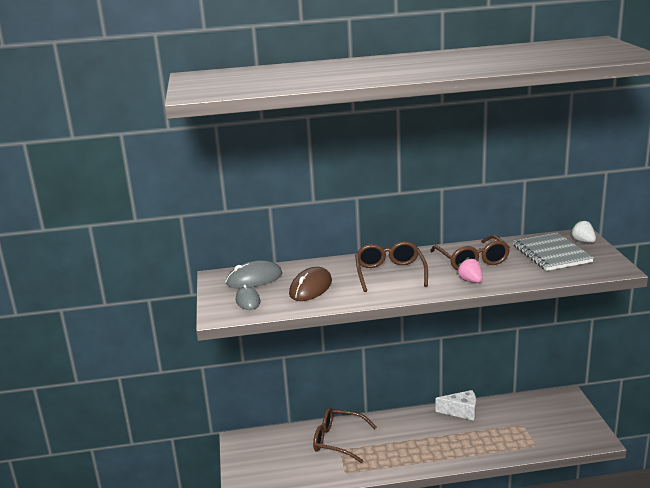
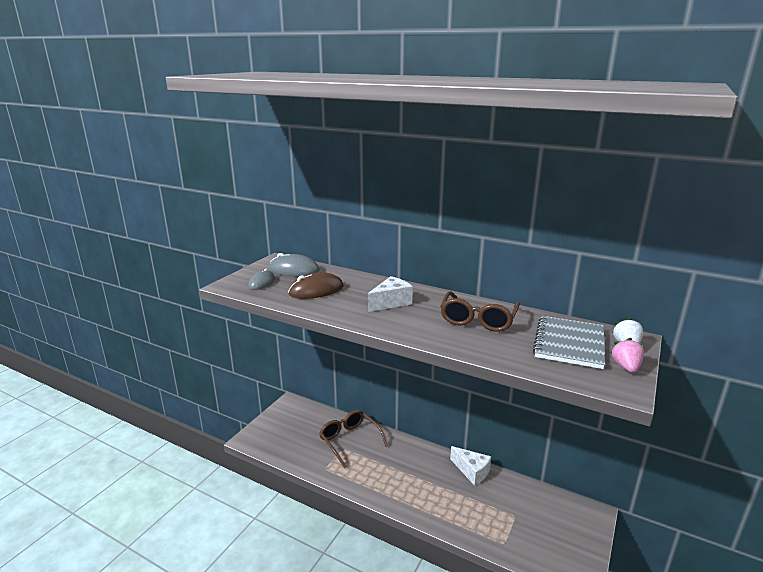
camera: 35 degrees right, 0 degrees up
brown glasses [355,241,428,292] -> white cheese [368,276,413,312]
pink strawberry [456,257,483,283] -> pink strawberry moved to [611,338,644,373]

